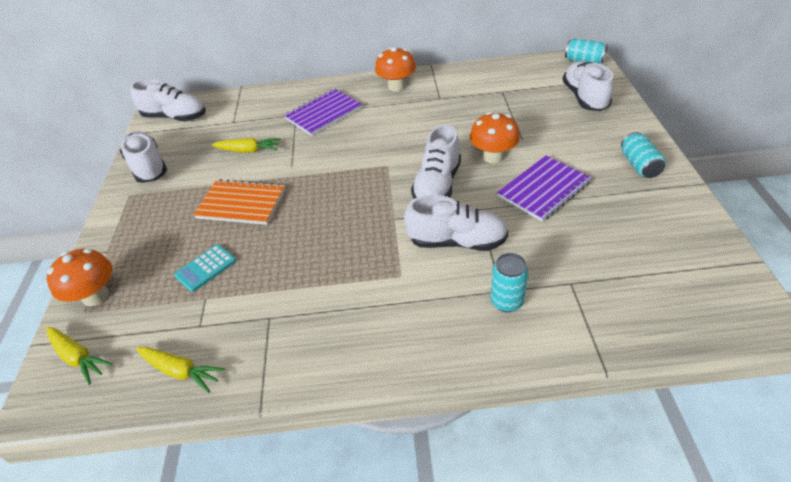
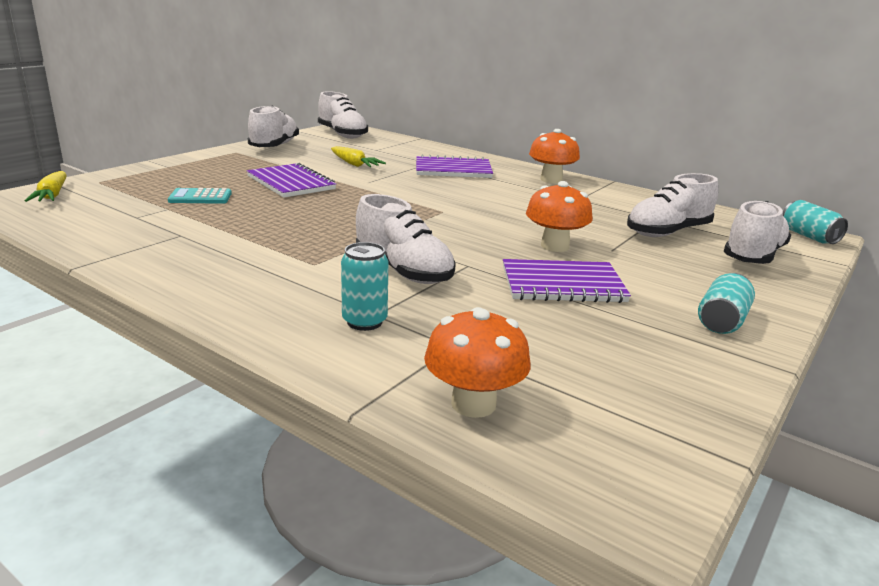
camera: 35 degrees right, 20 degrees down
orange mushroom [47,249,113,306] -> orange mushroom moved to [424,307,531,418]
yellow carrot [136,347,225,393] -> none
orange notebook [194,179,285,225] -> purple notebook [247,163,336,198]
white shoe [411,125,461,199] -> white shoe moved to [627,173,718,237]

